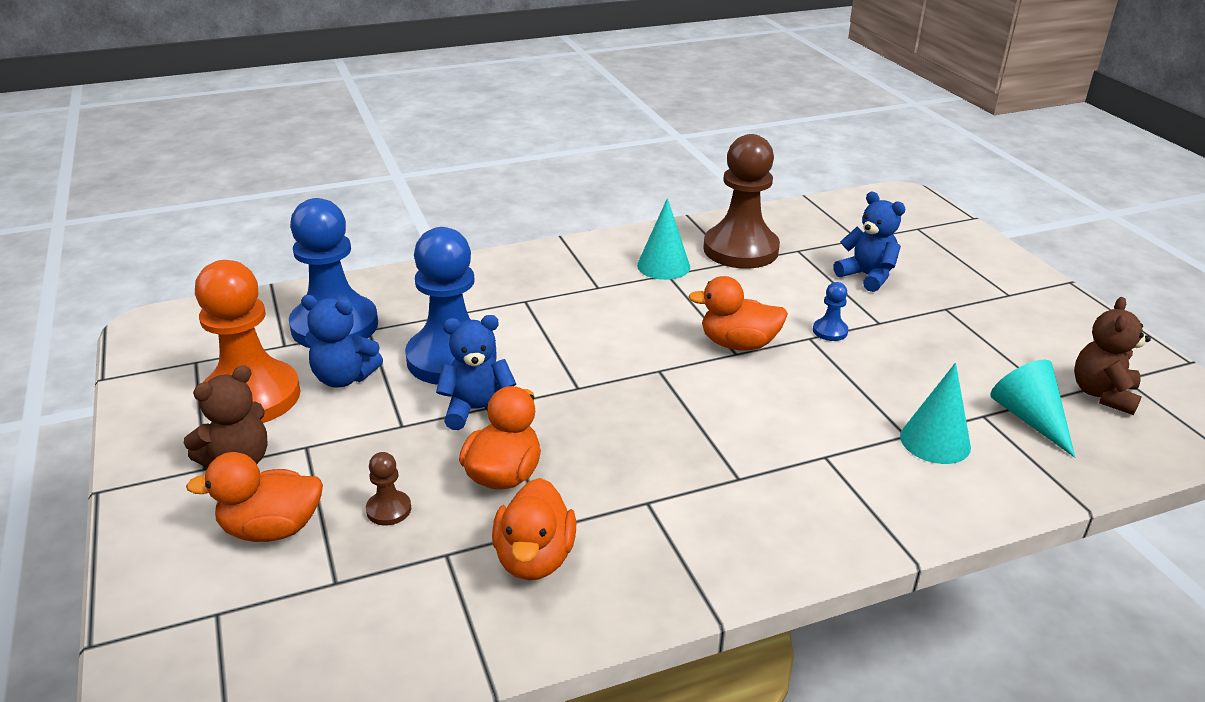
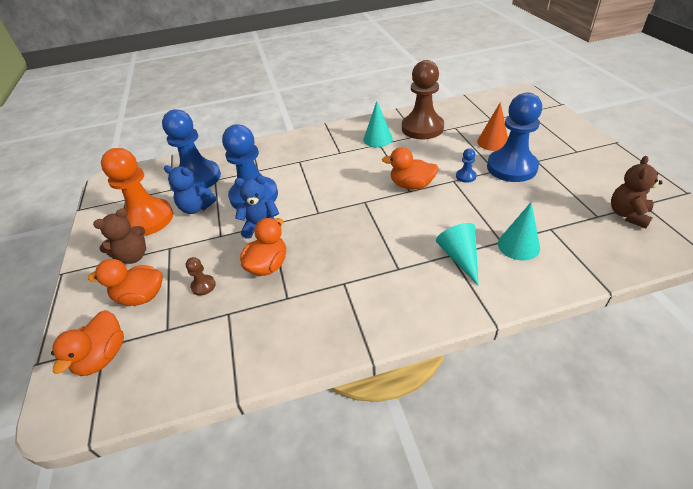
camera: 10 degrees right, 10 degrees up
orange duck [492,478,576,580] -> orange duck moved to [51,310,124,376]
blue teddy bear [833,192,906,292] -> orange cone [477,102,508,151]
turquoise cone [990,359,1075,458] -> turquoise cone moved to [436,223,479,286]
none -> blue pawn [487,92,542,182]

